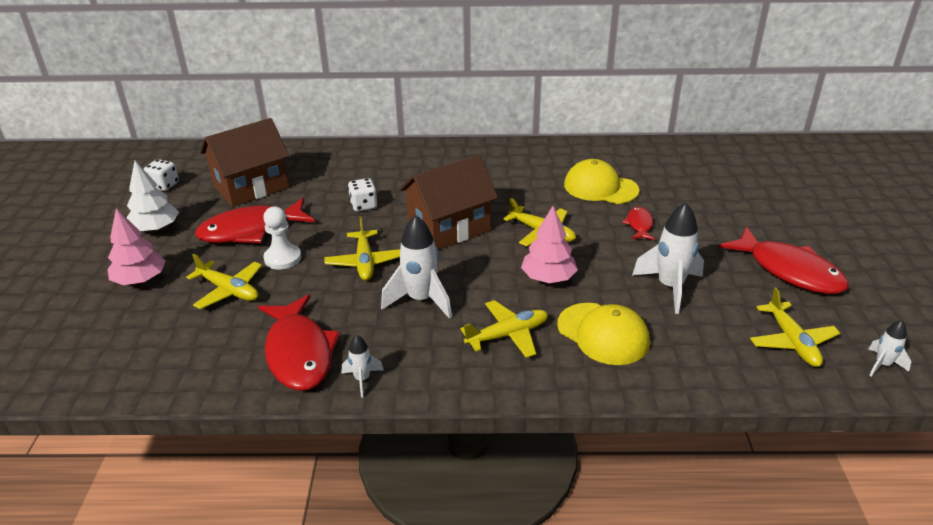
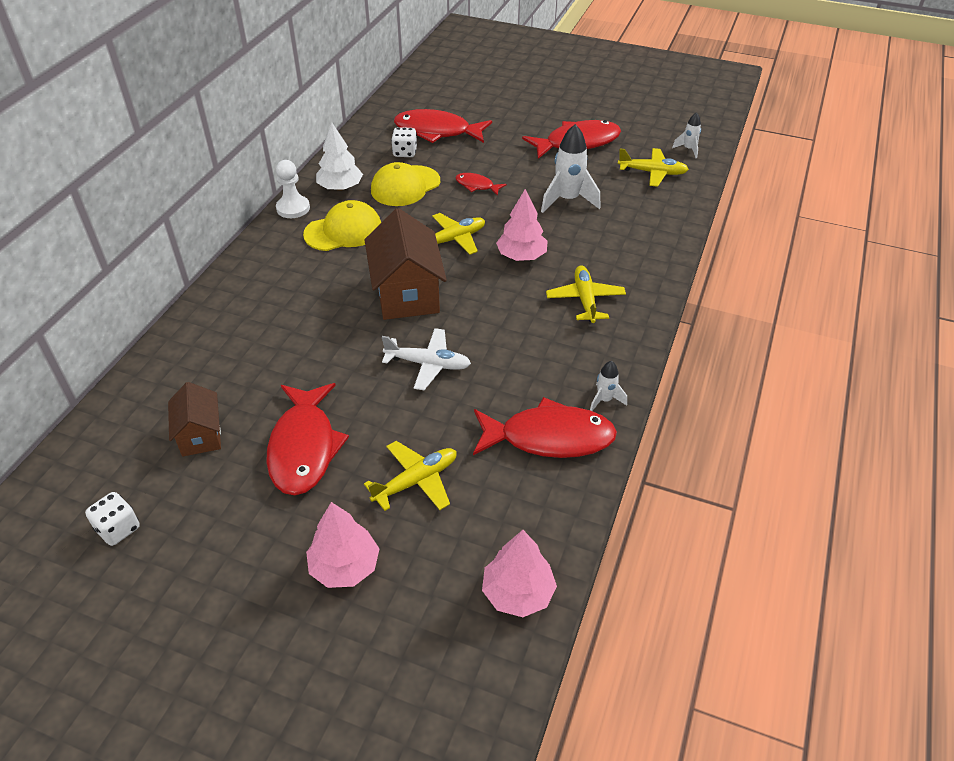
camera: 70 degrees left, 10 degrees up
white tree [127,161,179,232] -> white tree moved to [316,122,363,191]
brown house [200,118,289,207] -> brown house [168,382,221,457], size x0.58
white pawn [263,207,301,270] -> white pawn moved to [276,160,310,218]
yellow plane [324,217,400,281] -> white plane [382,328,471,390]
white dice [348,178,377,211] -> white dice moved to [391,127,417,157]
white rocket [381,215,452,319] -> none
yellow cap [557,303,650,365] -> yellow cap moved to [303,200,381,251]
none -> red fish [394,109,492,143]
none -> pink tree [482,530,557,617]

